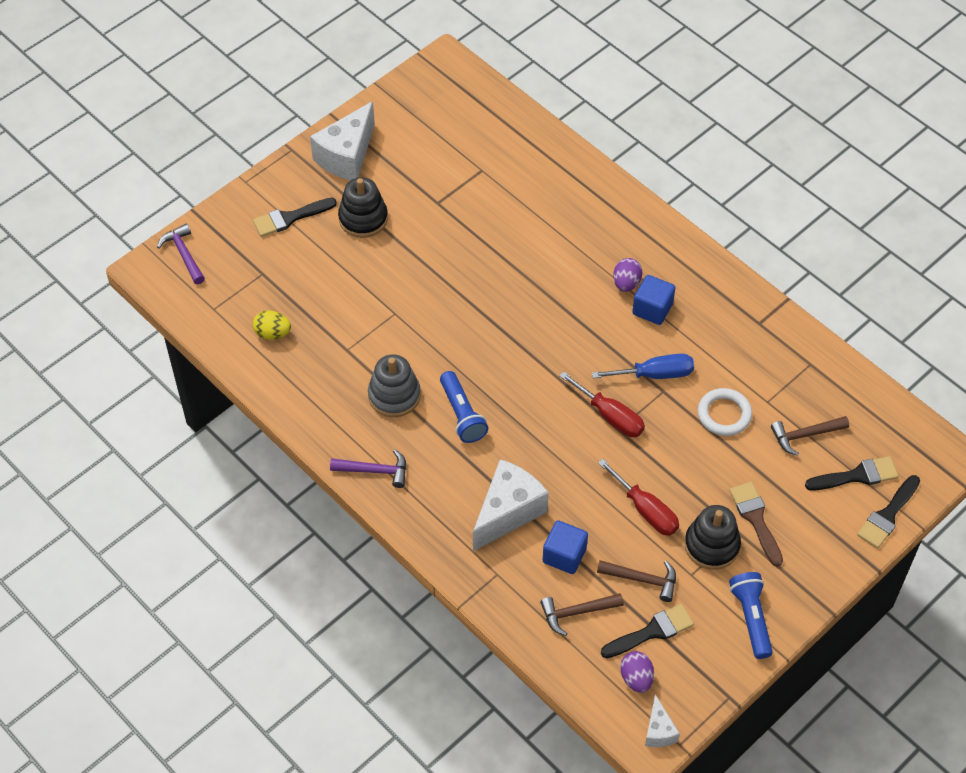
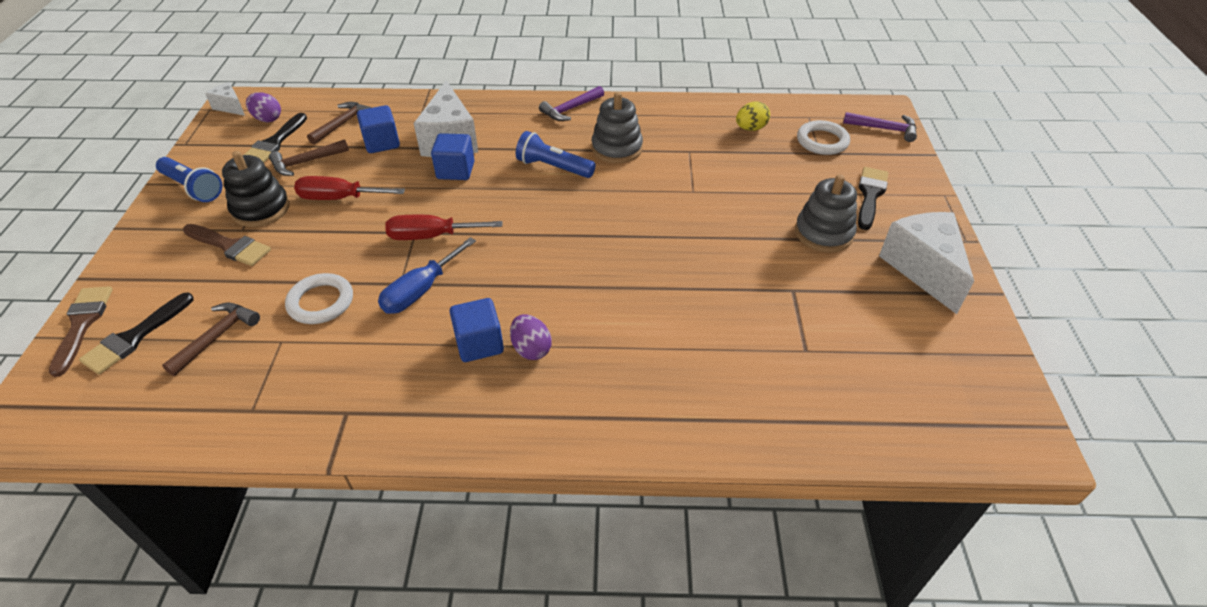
camera: 135 degrees right, 10 degrees down
black stacking toy [338,177,388,238] -> grey stacking toy [795,174,857,253]
black brush [857,475,920,548] -> brown brush [49,286,113,377]
none -> blue cube [431,133,475,180]
none -> white ring [797,120,850,155]

